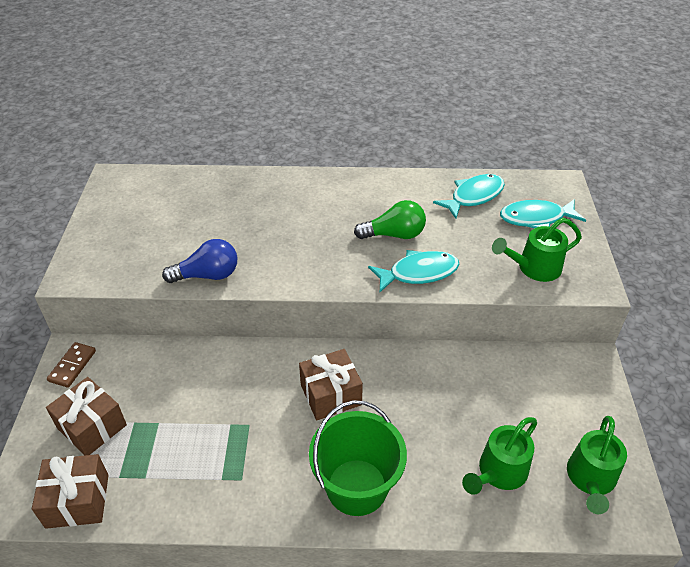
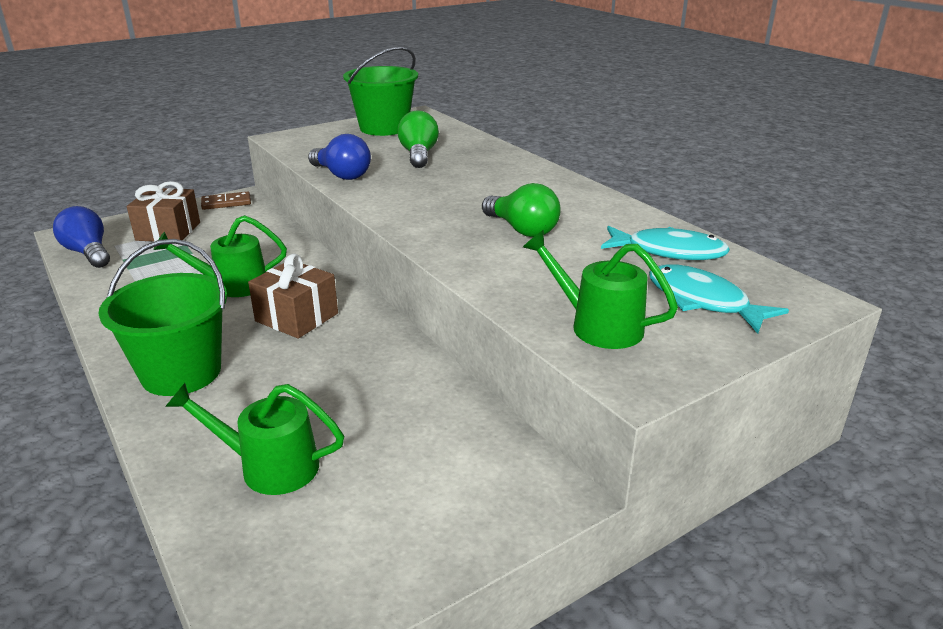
camera: 55 degrees right, 15 degrees down
brown gift [32,454,109,529] -> blue light bulb [53,206,110,268]
turquoise fish [368,250,460,292] -> none
green watering can [567,416,627,514] -> green watering can moved to [154,215,287,297]
none -> green bucket [343,47,418,136]
none -> green light bulb [397,110,439,168]

